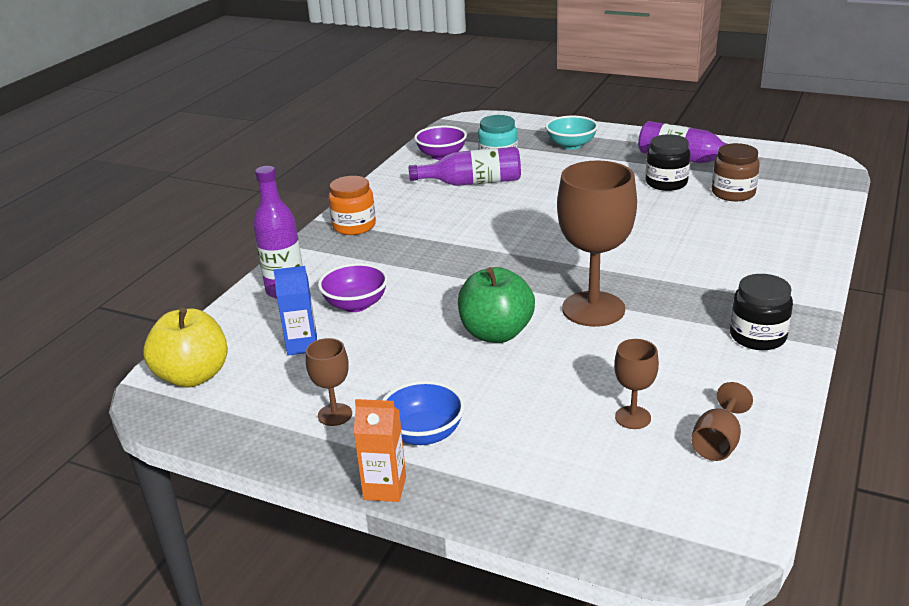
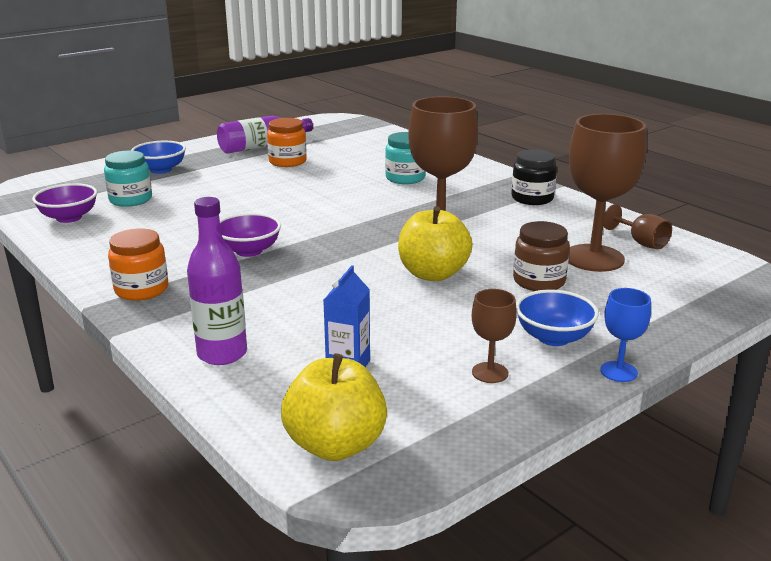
camera: 65 degrees left, 5 degrees down
purple bowl [318,263,388,312] -> purple bowl moved to [220,213,281,257]
orange carton [354,399,406,502] -> blue goblet [600,288,651,382]
purple bottle [408,147,521,186] -> none
green apple [458,267,535,343] -> yellow apple [398,206,473,281]
turquoise bowl [545,116,598,150] -> blue bowl [131,141,186,174]
brown goblet [614,339,659,429] -> brown goblet [568,114,646,272], size x2.09
black jar [646,134,690,191] -> orange jar [267,118,307,167]
brown jar [712,143,760,201] -> brown jar moved to [513,221,570,291]
none -> turquoise jar [385,132,426,184]

